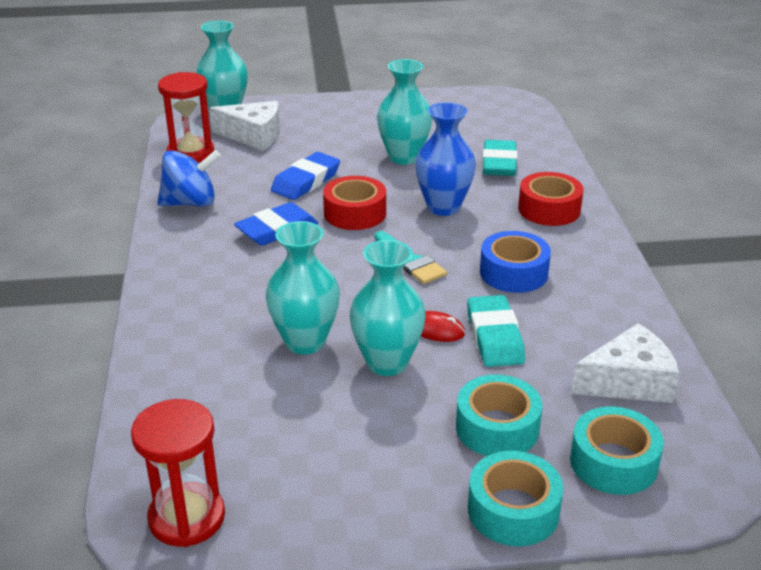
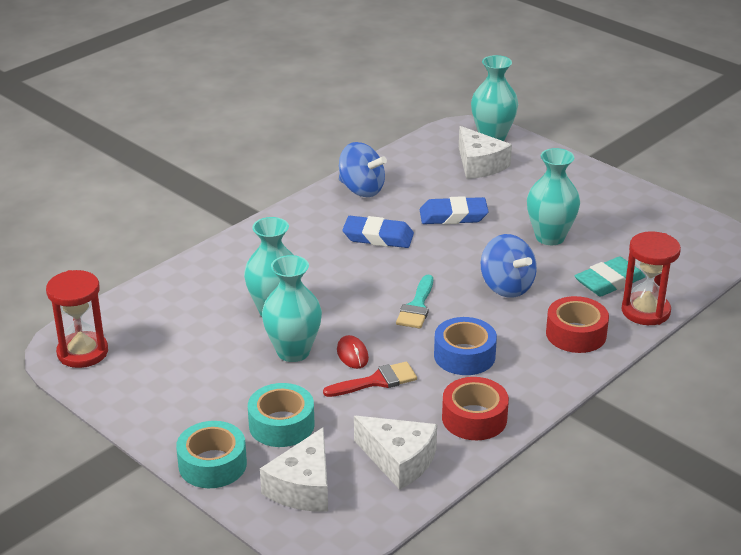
camera: 50 degrees right, 0 degrees up
red hourglass [158,72,214,163] -> red hourglass moved to [622,231,681,325]
red tape [323,176,386,230] -> red tape moved to [442,377,509,440]
blue vase [415,102,476,216] -> blue spinning top [481,234,537,298]
turquoise eraser [467,295,525,367] -> red brush [323,362,417,397]
turquoise tape [570,406,664,495] -> white cheese [260,427,328,512]

